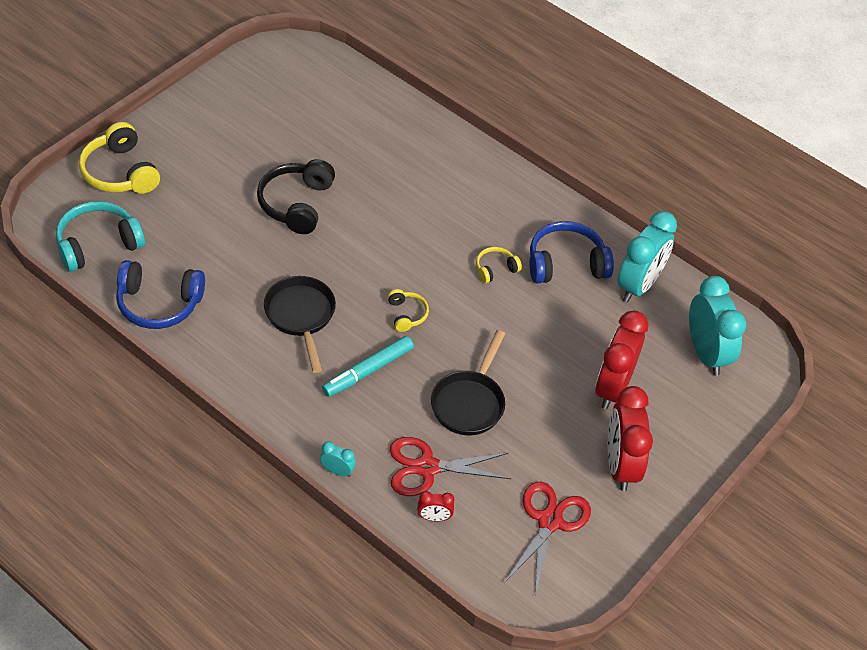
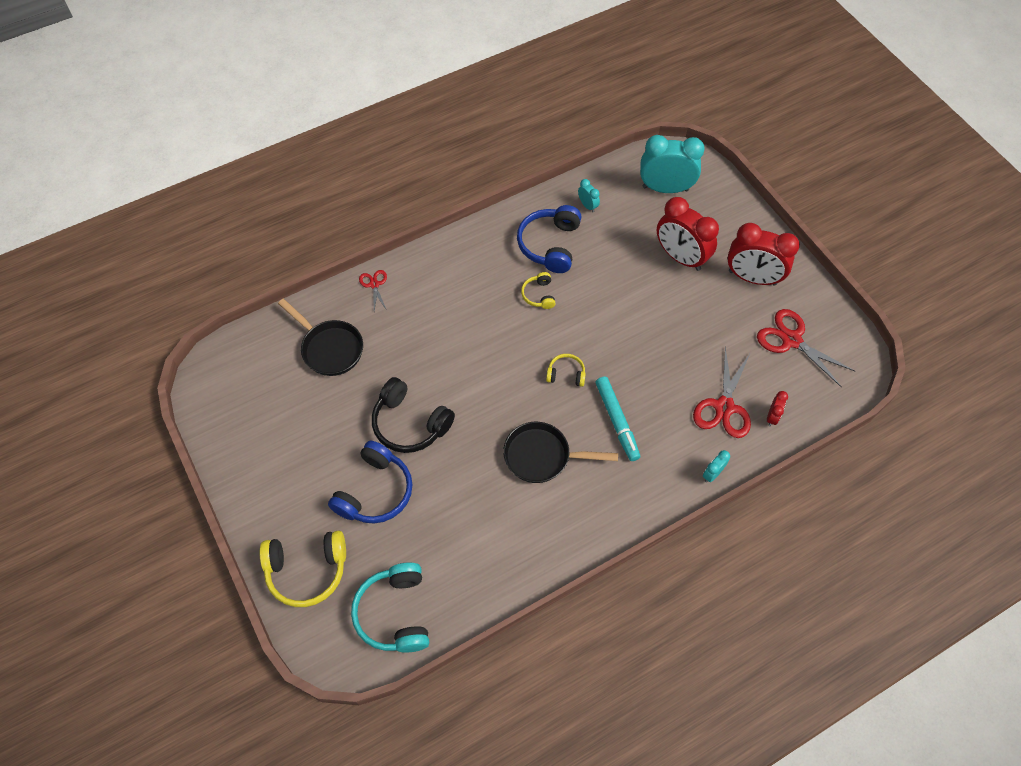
camera: 65 degrees left, 10 degrees up
blue headphones [116,260,205,329] -> blue headphones moved to [328,440,412,524]
black pan [431,330,505,435] -> black pan moved to [278,299,363,376]
turquoise clock [617,211,677,302] -> turquoise clock [578,179,600,212], size x0.44
none -> red scissors [359,270,387,311]

